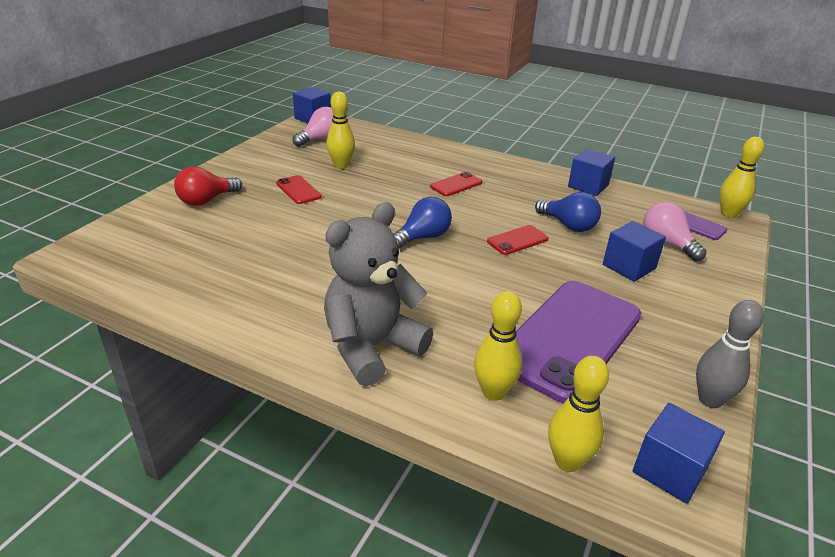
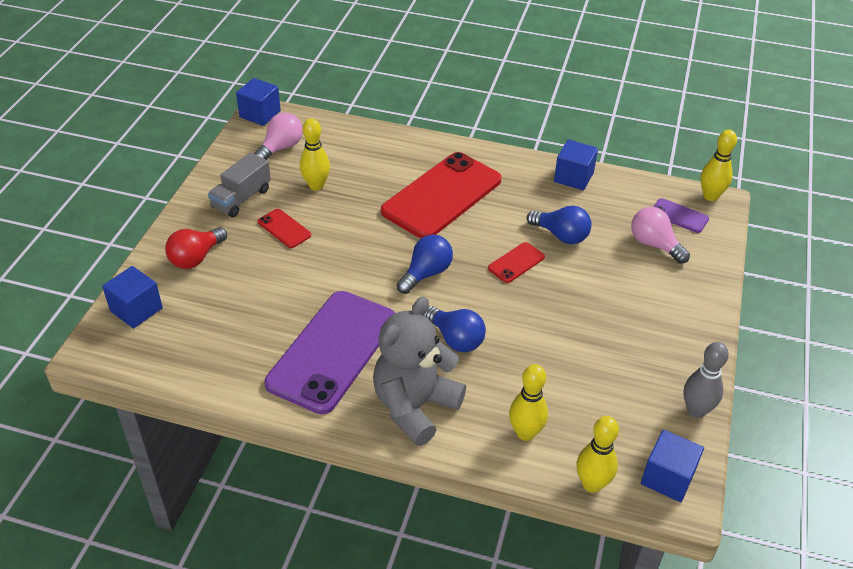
camera: 10 degrees left, 10 degrees up
red phone [430,172,482,196] -> red phone [381,152,501,238], size x2.34
purple phone [516,281,641,403] -> purple phone moved to [264,291,395,414]
blue cube [603,221,666,282] -> blue cube moved to [102,266,163,329]
none -> grey truck [208,153,271,217]
none -> blue light bulb [424,306,486,352]

